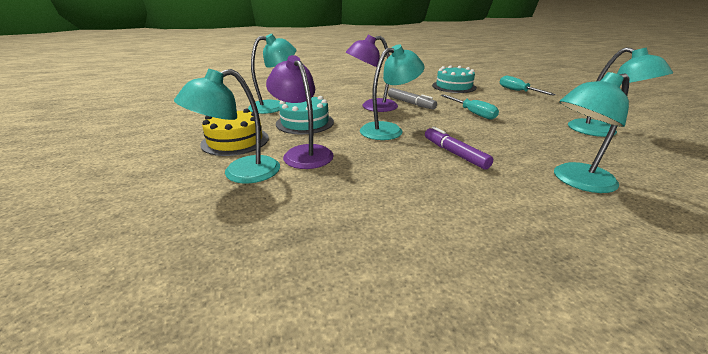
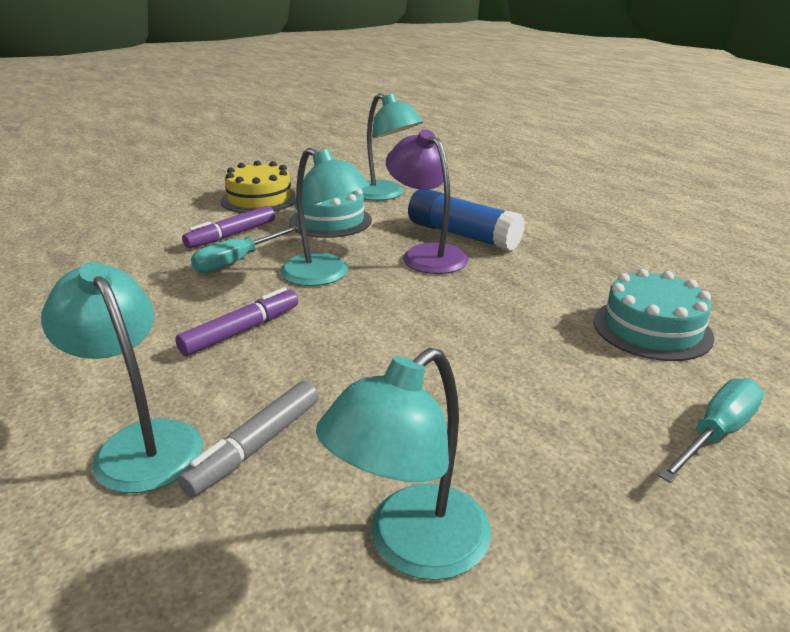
camera: 75 degrees right, 0 degrees up
turquoise lamp [174,69,280,183] -> none
purple lamp [266,55,334,169] -> purple marker [182,206,275,248]
grey marker [388,88,437,109] -> grey marker moved to [178,381,319,497]
turquoise screwdriver [440,94,499,120] -> turquoise screwdriver moved to [191,226,299,273]
none -> blue glue stick [408,189,525,251]

